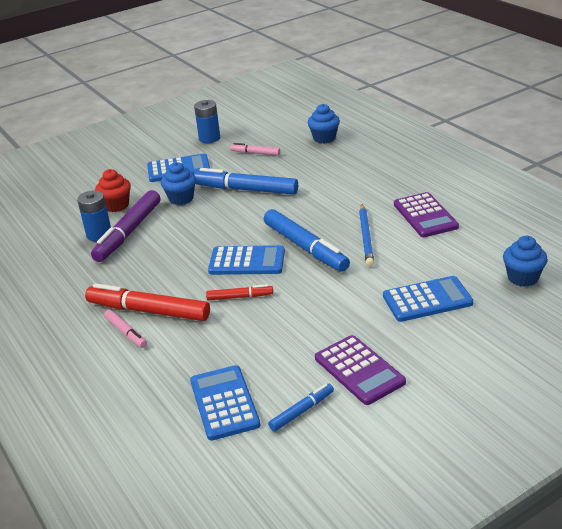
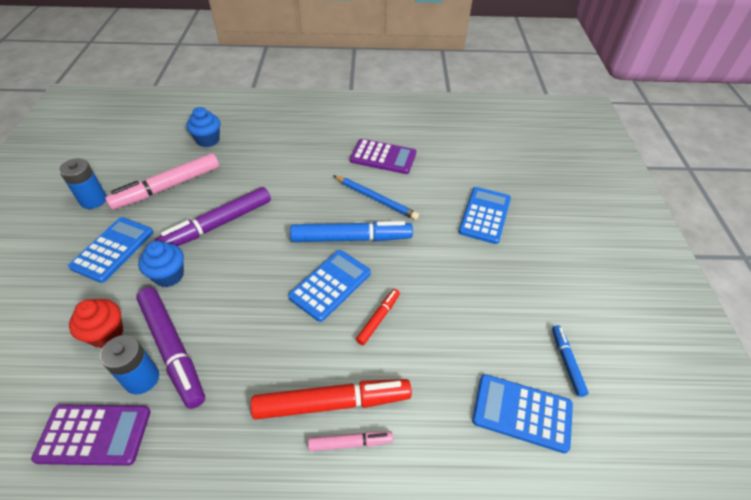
camera: 60 degrees left, 15 degrees up
red marker [85,283,210,321] -> red marker turned 150 degrees counterclockwise [251,379,412,420]
blue marker [194,168,298,195] -> purple marker [154,187,271,246]
pink marker [230,143,280,156] -> pink marker [105,153,219,210], size x1.95
purple calculator [315,335,406,405] -> purple calculator moved to [31,404,151,466]
blue cupcake [503,236,548,287] -> none

